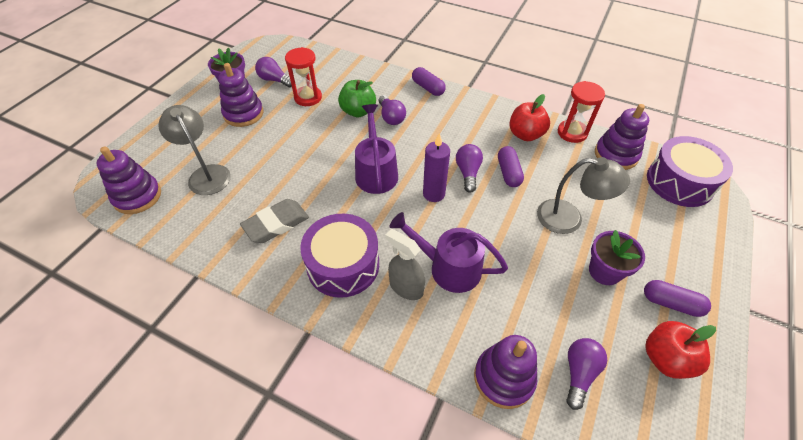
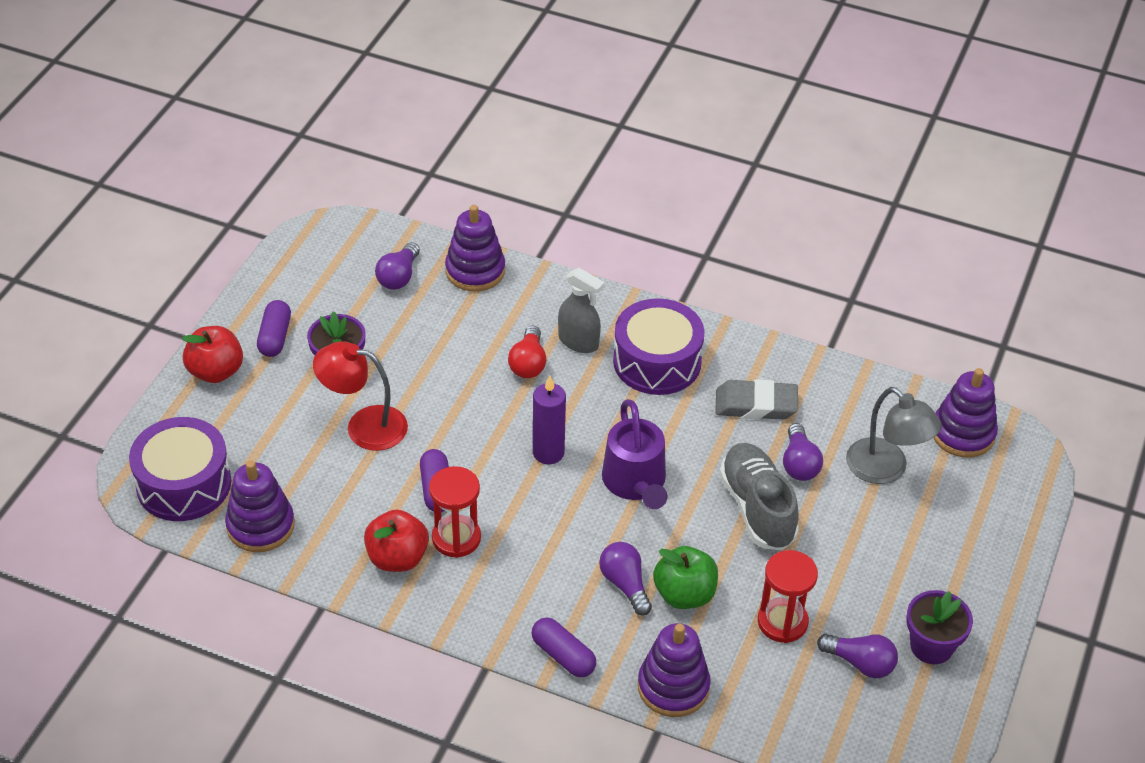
camera: 175 degrees right, 5 degrees down
purple stacking toy [218,63,264,127] -> purple stacking toy moved to [638,623,711,717]
grey eraser [240,199,309,243] -> grey eraser turned 45 degrees clockwise [715,379,798,420]
purple watering can [390,212,508,293] -> red light bulb [508,325,546,378]
purple light bulb [456,144,483,193] -> purple light bulb moved to [783,423,823,481]
grey lamp [537,157,630,234] -> red lamp [313,341,408,451]
red hourglass [558,81,605,143] -> red hourglass moved to [429,466,481,558]
purple capsule [644,280,711,317] -> purple capsule turned 75 degrees clockwise [257,300,291,357]
red apple [645,321,716,379] -> red apple moved to [182,326,243,383]
none -> grey shoe [719,443,799,550]

